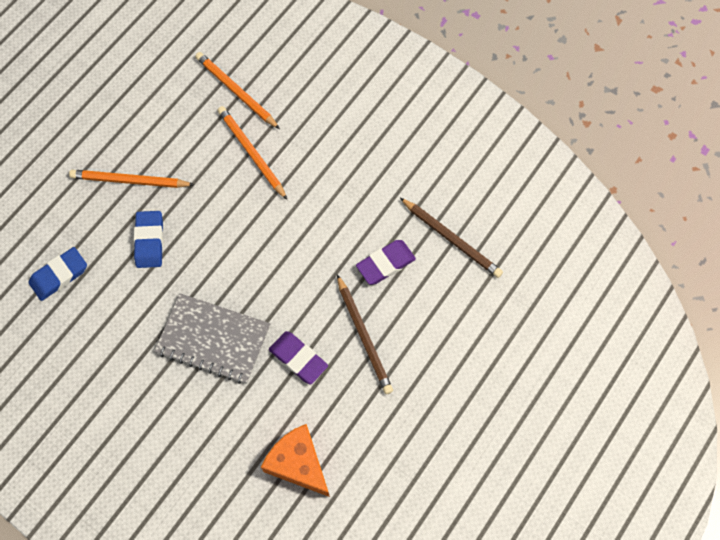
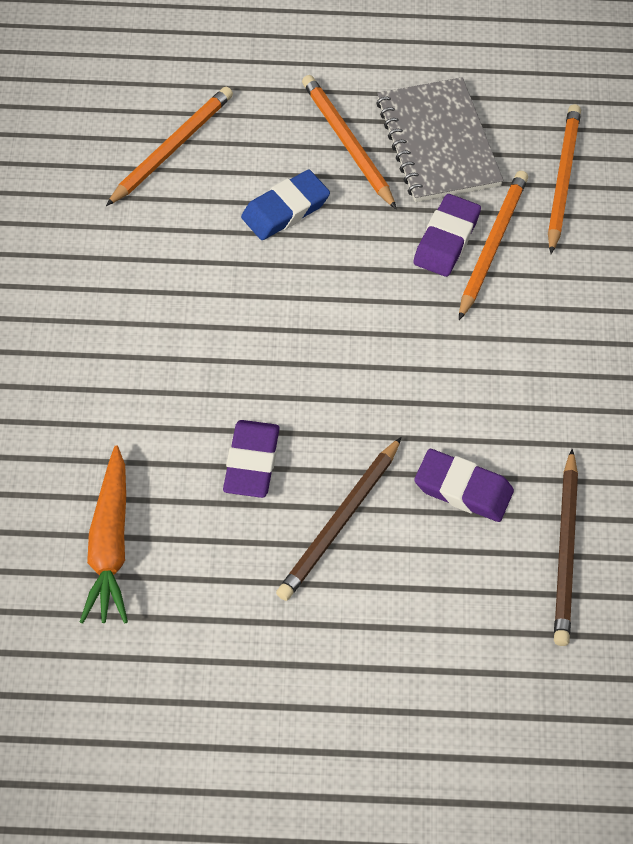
camera: 55 degrees right, 10 degrees down
blue eraser [29,247,87,301] -> orange pencil [106,86,233,206]
grey notebook [154,293,270,384] -> grey notebook moved to [376,77,504,202]
orange cheese [261,424,330,497] -> orange carrot [80,445,128,624]
none -> purple eraser [413,194,481,277]

